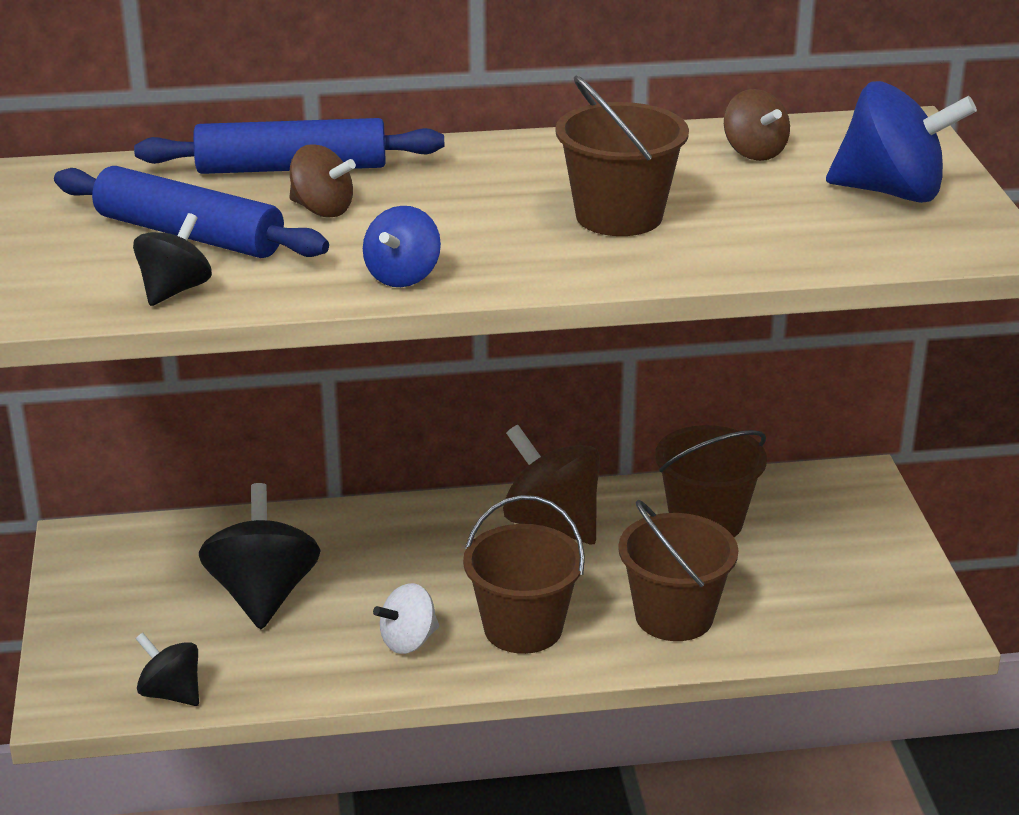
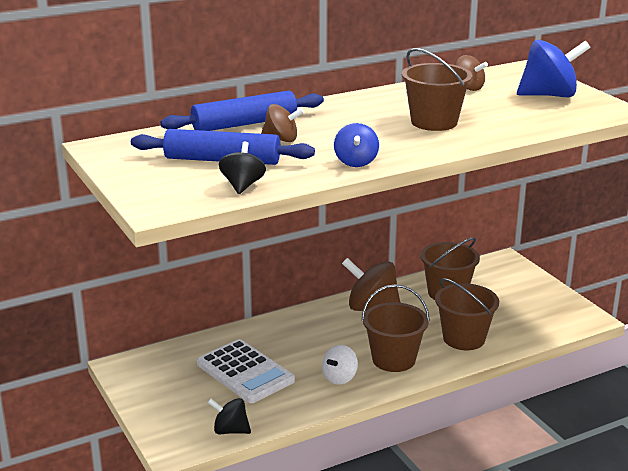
camera: 20 degrees left, 5 degrees down
black spinning top [199,483,321,629] -> white calculator [197,339,295,403]

